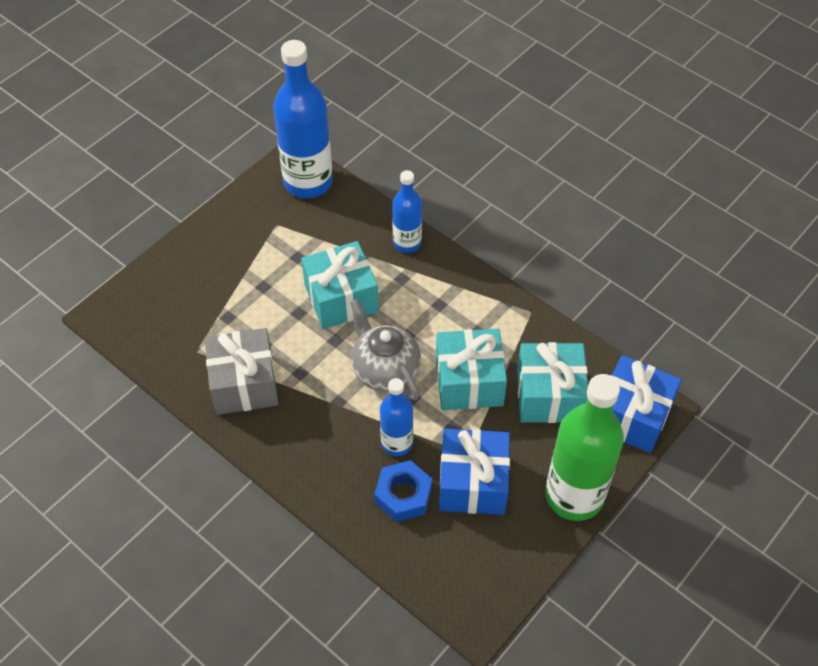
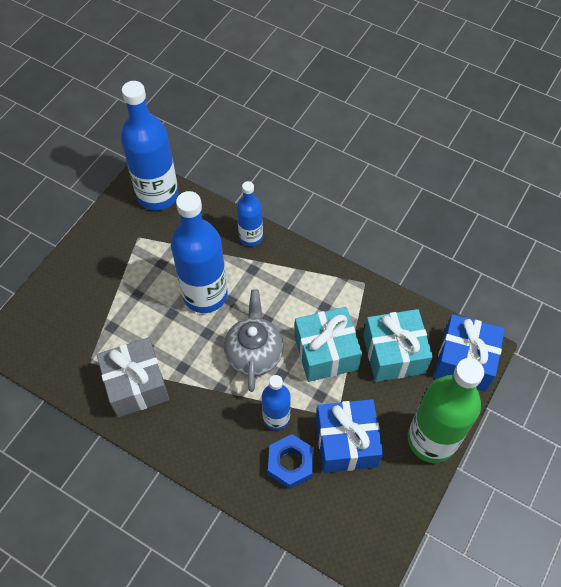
camera: 10 degrees left, 5 degrees up
turquoise gift [301,241,379,329] -> blue bottle [171,191,227,313]
grey teapot [350,299,421,401] -> grey teapot turned 45 degrees clockwise [224,289,284,392]

